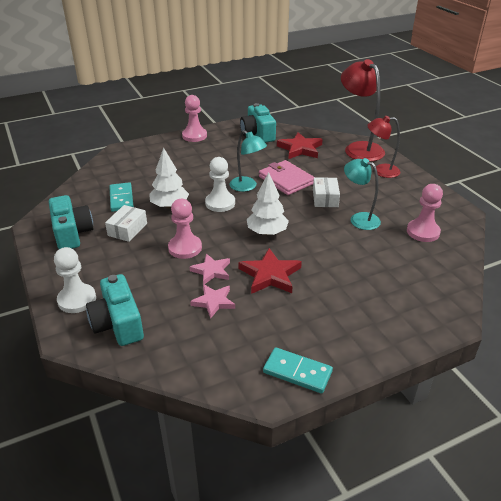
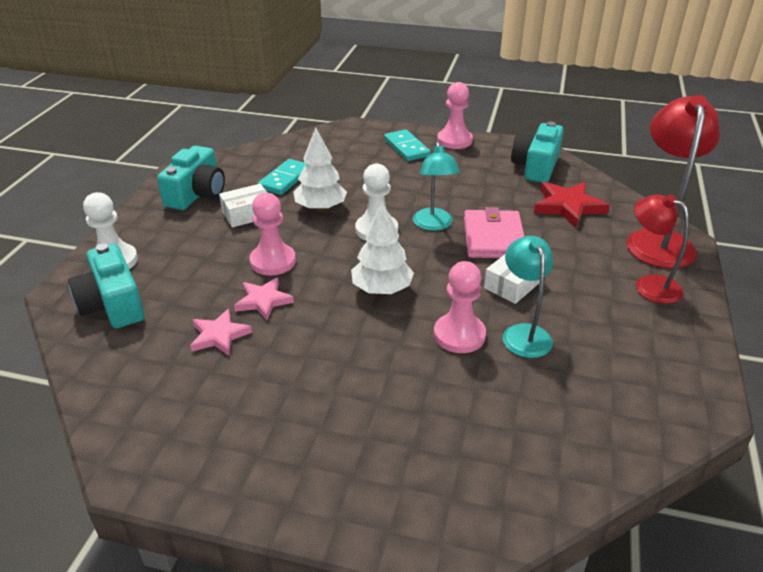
camera: 40 degrees right, 0 degrees up
turquoise camera [86,274,144,346] -> turquoise camera turned 45 degrees counterclockwise [68,244,144,328]
red star [238,248,302,294] -> none
turquoise domino [263,347,333,393] -> turquoise domino moved to [384,129,431,161]
pink pawn [407,184,443,242] -> pink pawn moved to [434,261,486,353]

